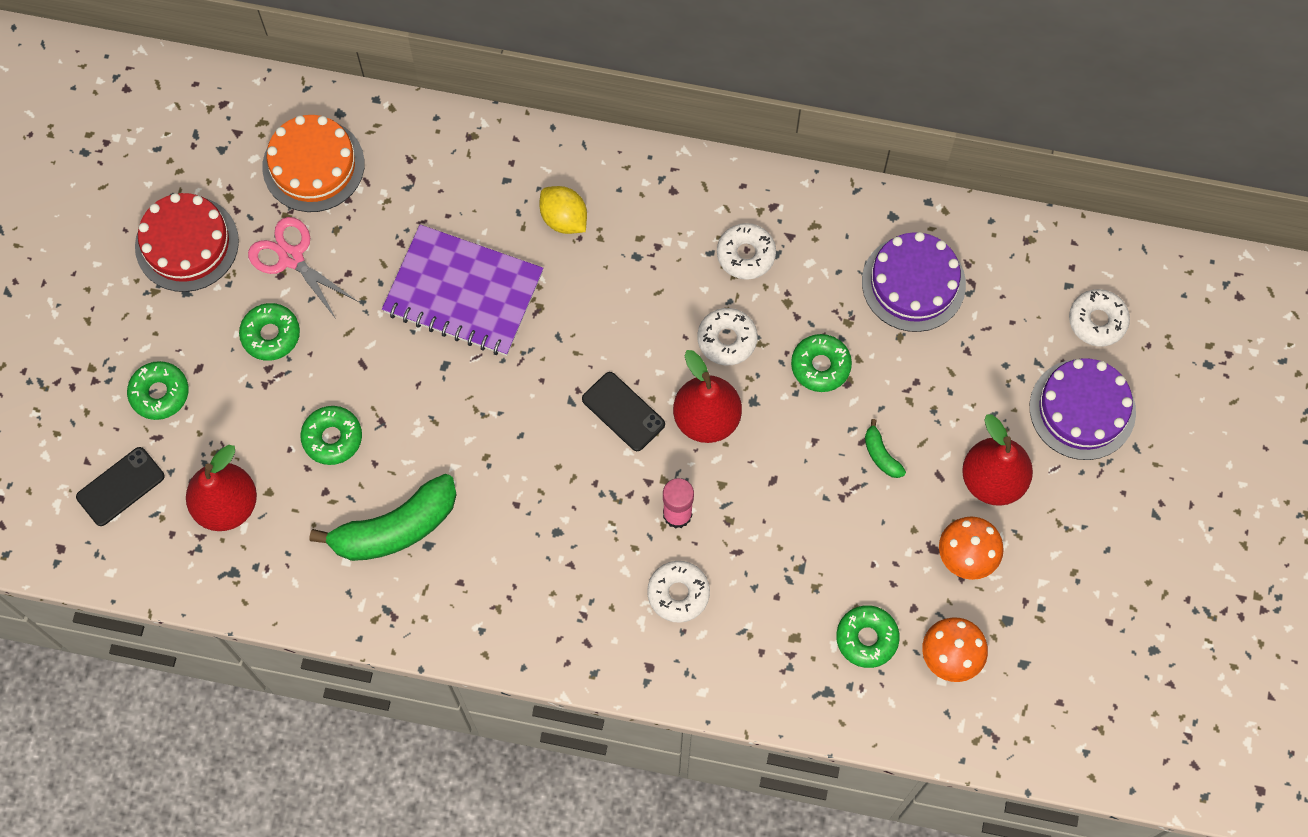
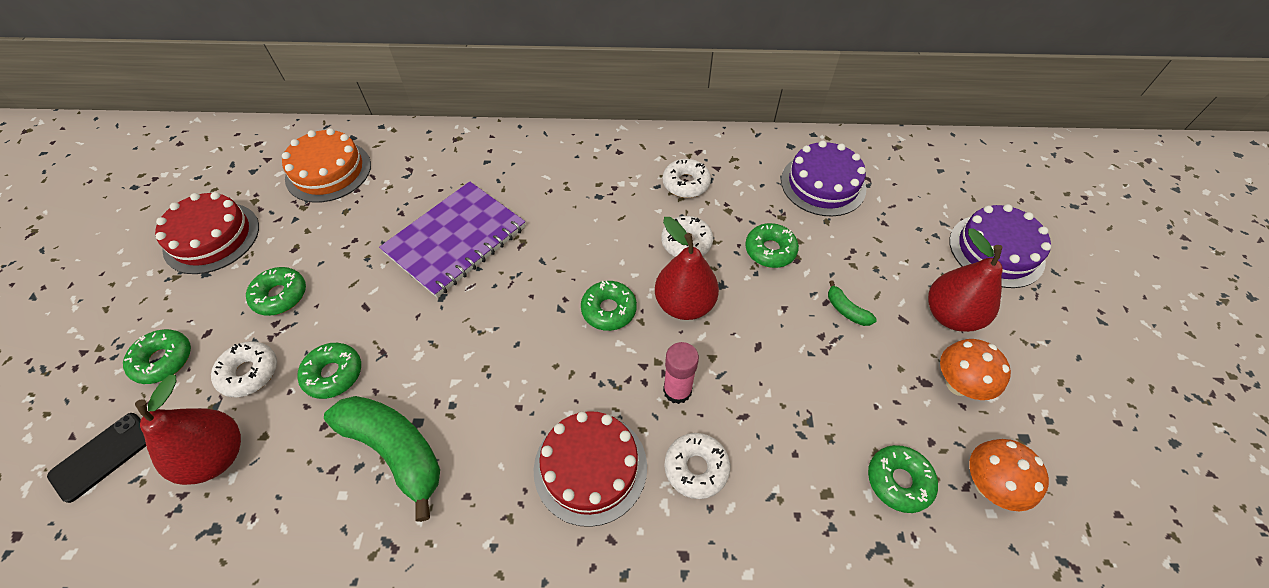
camera: 10 degrees left, 15 degrees down
pink scissors [248,217,358,319] -> none
green banana [310,474,457,561] -> green banana turned 105 degrees counterclockwise [324,396,440,522]
purple notebook [382,224,544,356] -> purple notebook turned 60 degrees counterclockwise [379,181,525,298]
yellow lemon [539,186,587,234] -> none
black phone [582,372,665,451] -> green donut [581,281,637,331]
white donut [1069,289,1130,346] -> white donut moved to [211,341,277,397]
none -> red cake [534,411,647,527]

